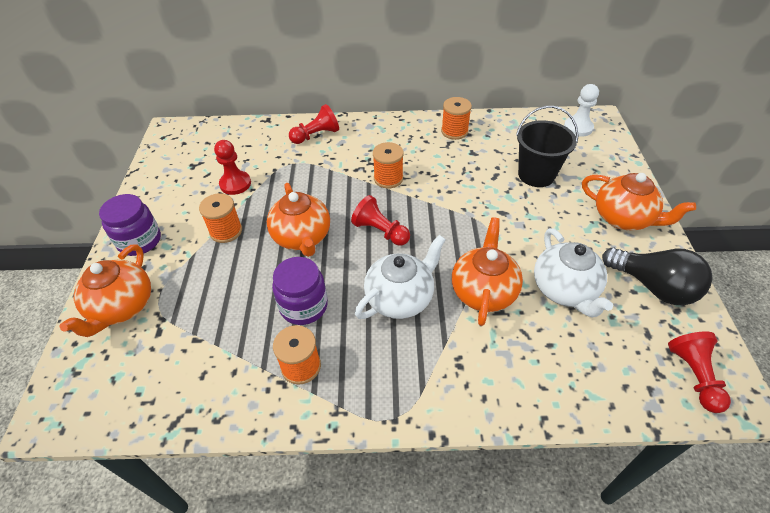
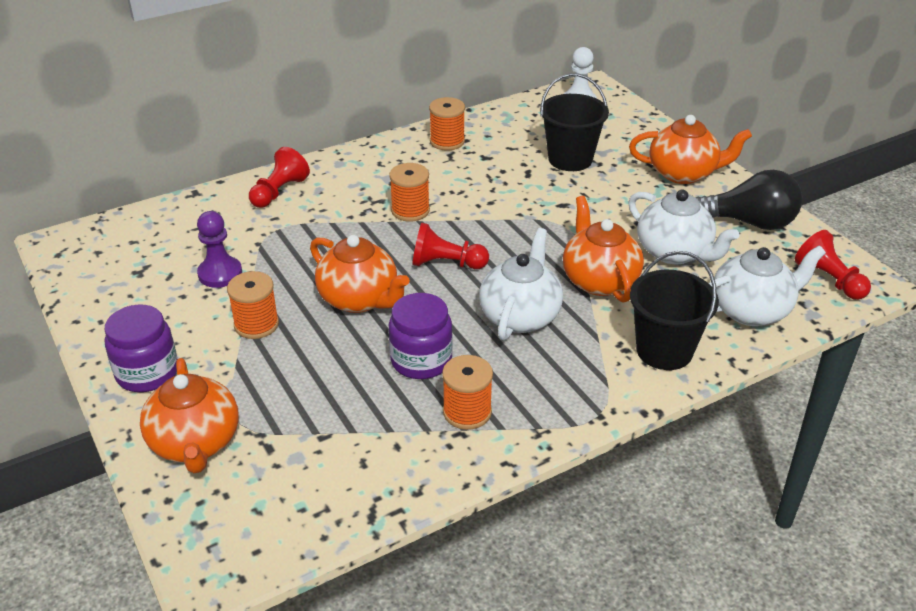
camera: 30 degrees left, 10 degrees down
red pawn [214,140,251,195] -> purple pawn [197,211,242,288]
none -> black bucket [630,251,719,370]
none -> white teapot [709,245,826,326]

